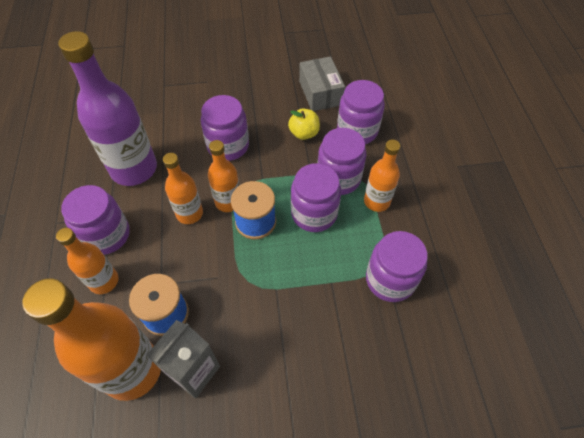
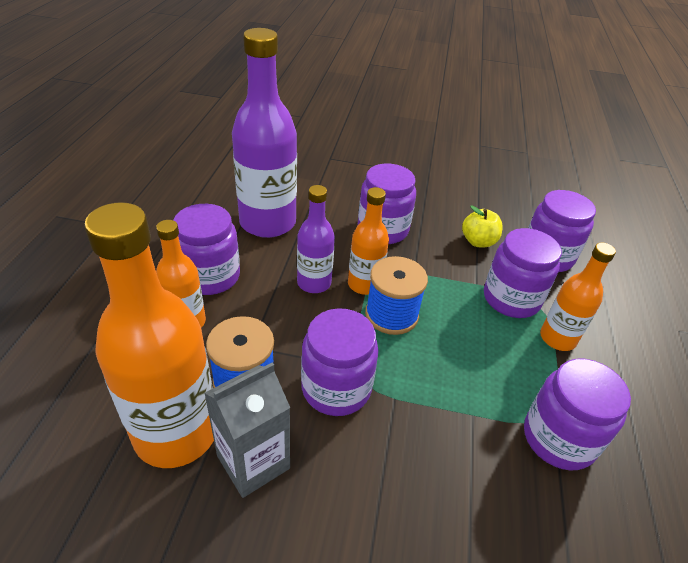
camera: 15 degrees right, 15 degrees down
orange bottle [163,153,203,224] -> purple bottle [297,185,335,293]
purple jar [291,163,341,232] -> purple jar moved to [301,308,379,416]
grey box [299,56,345,111] -> none

